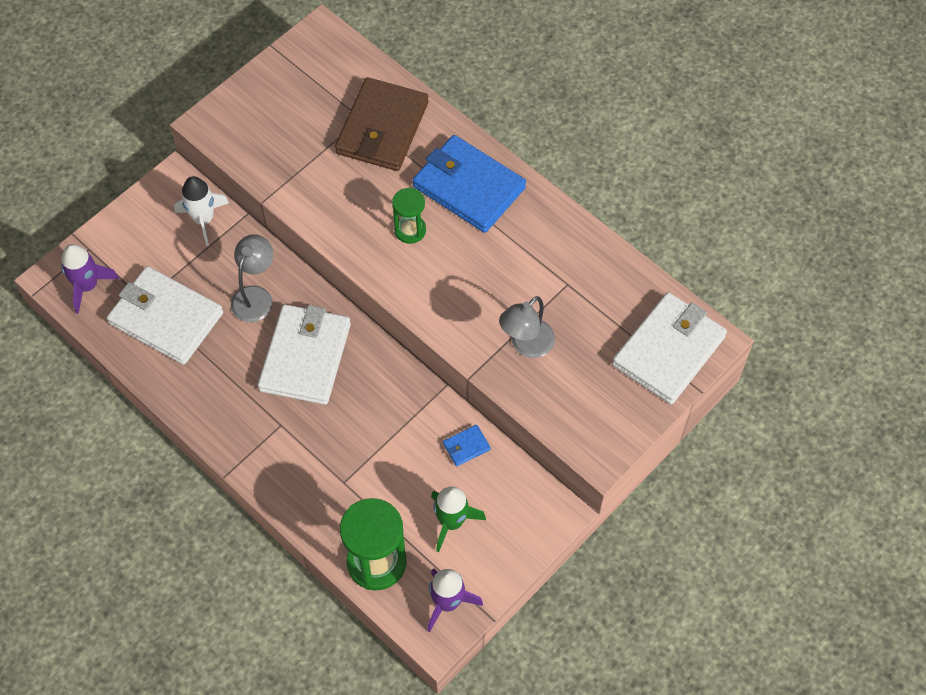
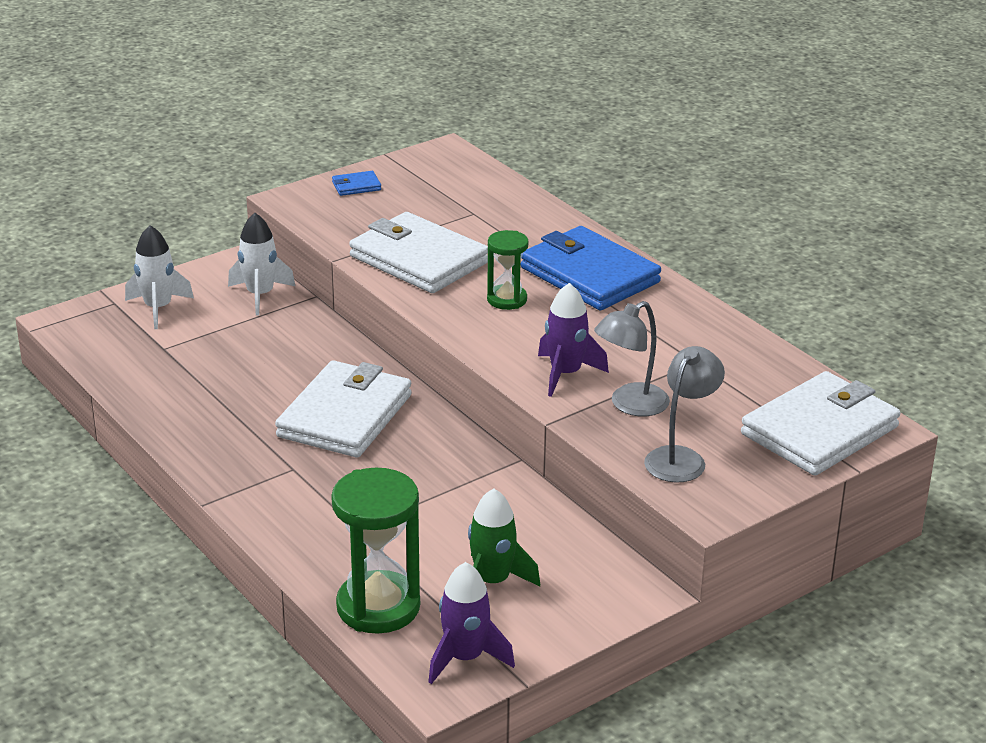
camera: 10 degrees right, 30 degrees down
purple rocket [61,244,119,314] -> purple rocket moved to [538,283,609,397]
white wallet [107,266,223,365] -> white wallet moved to [349,212,488,293]
grey lamp [231,234,273,322] -> grey lamp moved to [644,346,725,483]
brown wallet [335,77,429,171] -> none
blue wallet [443,425,491,466] -> blue wallet moved to [332,171,381,196]
none -> white rocket [125,225,194,329]

